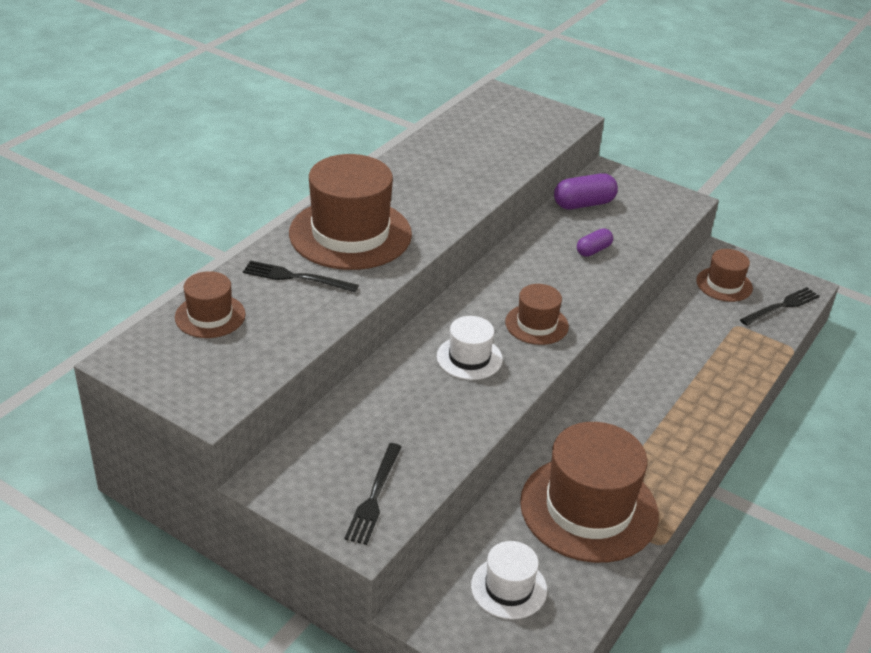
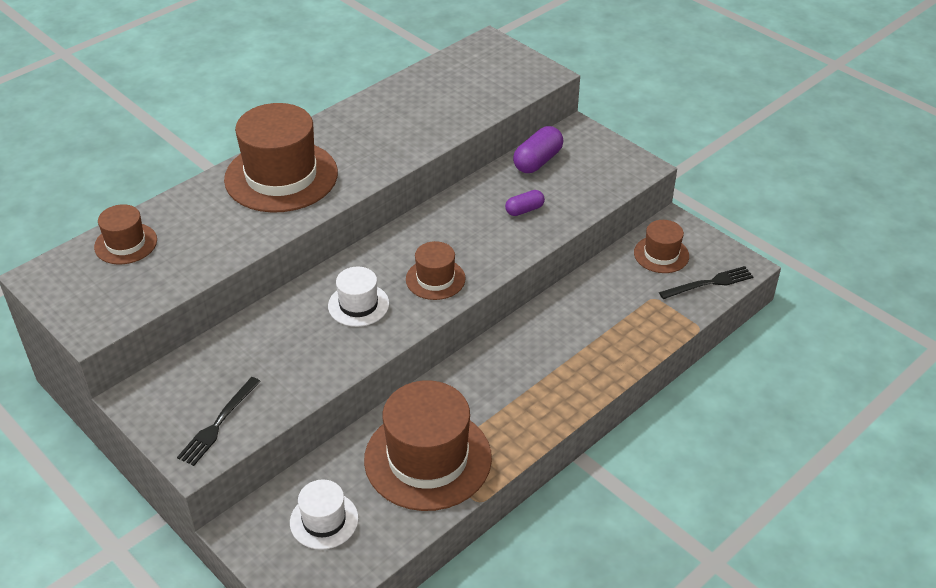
camera: 15 degrees right, 5 degrees up
black fork [243,260,359,292] -> none
purple capsule [554,173,618,209] -> purple capsule turned 45 degrees counterclockwise [513,126,563,173]

